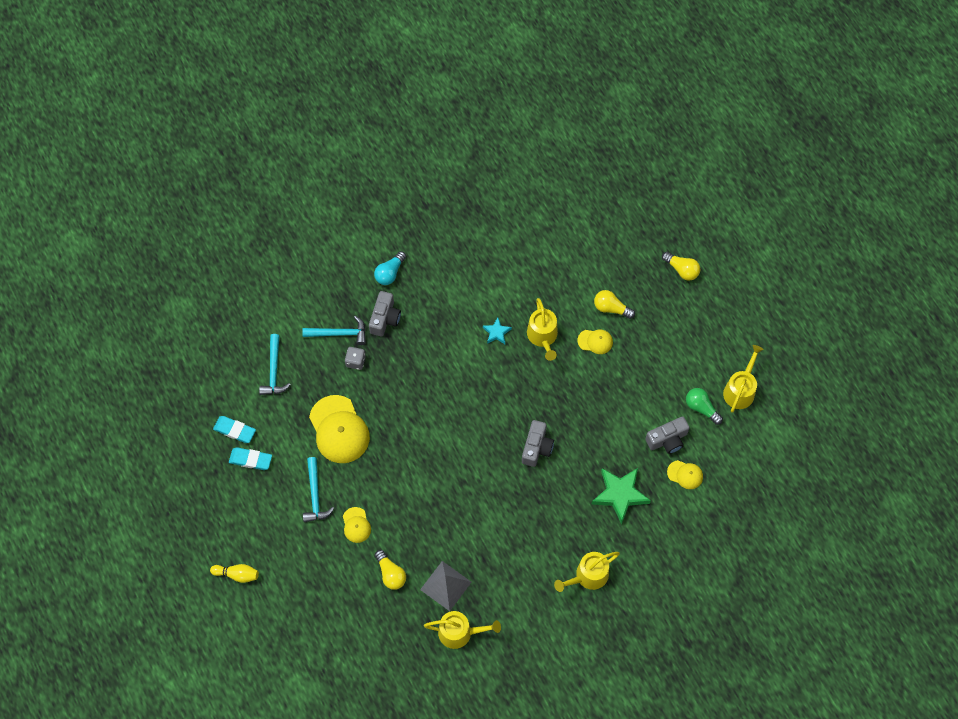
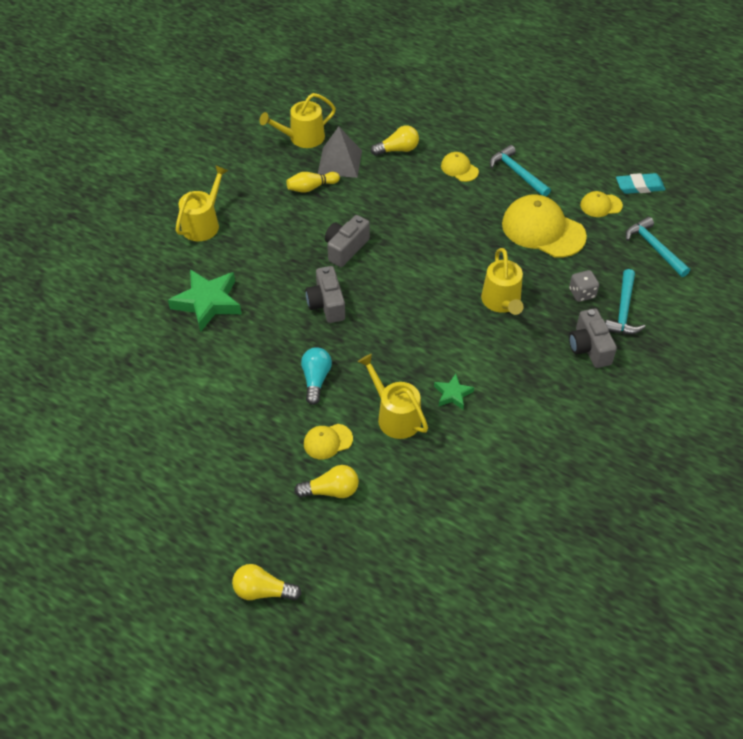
camera: 150 degrees right, 15 degrees down
yellow bowling pin [210,564,259,583] -> yellow bowling pin moved to [287,172,340,193]
turquoise eraser [229,447,272,470] -> none
turquoise hammer [302,316,366,345] -> turquoise hammer turned 45 degrees counterclockwise [605,269,645,334]
turquoise light bulb [374,251,406,285] -> turquoise light bulb moved to [301,347,332,405]
yellow light bulb [375,550,406,590] -> yellow light bulb turned 135 degrees clockwise [371,125,419,156]
turquoise star [483,317,512,344] -> green star [434,374,474,409]
grey camera [645,416,690,454] -> grey camera moved to [325,215,370,267]
yellow cap [667,460,703,489] -> yellow cap moved to [580,191,623,217]
green light bulb [686,388,723,425] -> none
yellow watering can [723,345,764,413] -> yellow watering can moved to [481,248,524,315]

